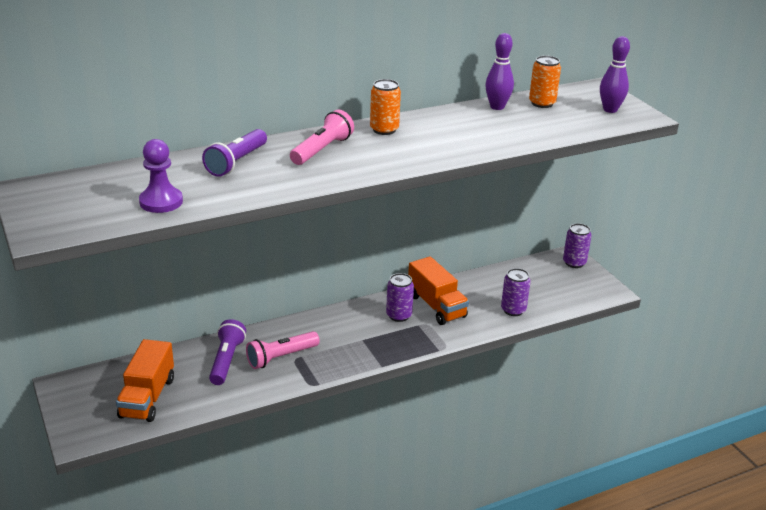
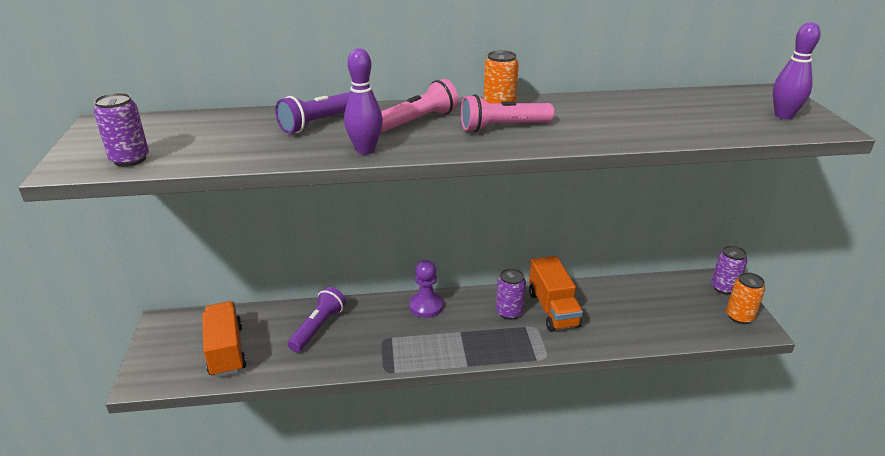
camera: 20 degrees right, 0 degrees up
orange truck [116,339,174,422] -> orange truck turned 135 degrees clockwise [202,301,246,377]
purple pawn [139,139,183,213] -> purple pawn moved to [409,260,443,318]
pink flashlight [246,331,320,369] -> pink flashlight moved to [461,94,554,132]
purple bowling pin [485,33,514,110] -> purple bowling pin moved to [344,48,383,154]
purple can [501,268,531,316] -> purple can moved to [94,93,149,167]
orange can [529,56,561,108] -> orange can moved to [726,272,765,324]

